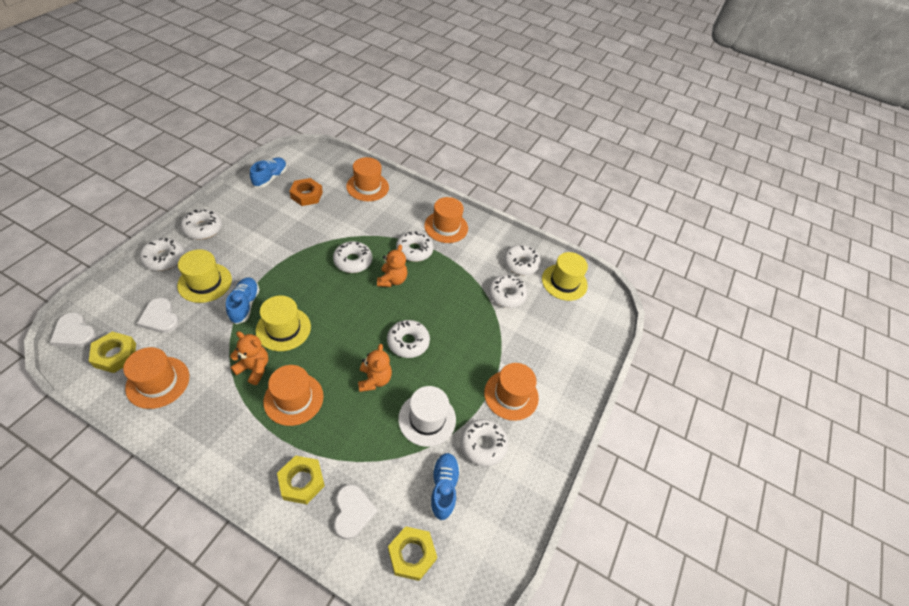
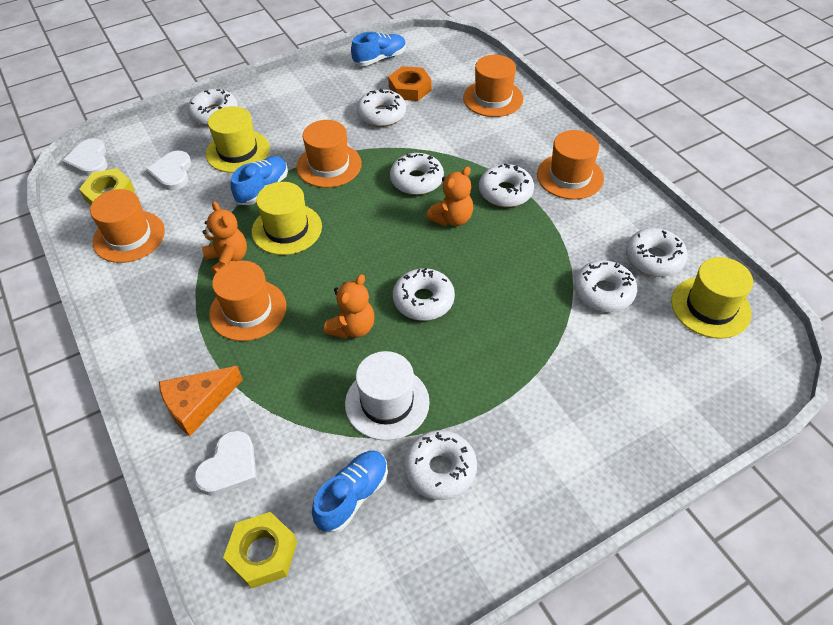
camera: 40 degrees right, 0 degrees up
white donut [181,209,222,239] -> white donut moved to [357,89,406,127]
yellow nut [277,455,325,504] -> orange cheese [159,366,243,436]
orange hat [484,363,539,421] -> orange hat moved to [296,120,362,188]

